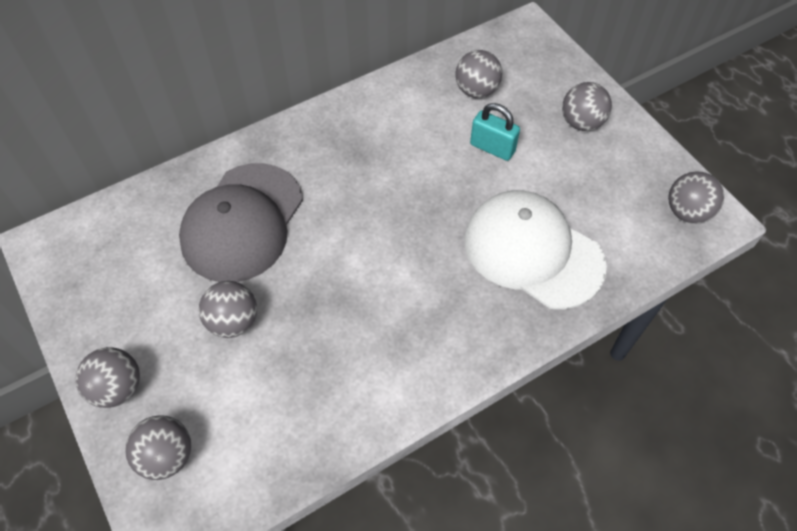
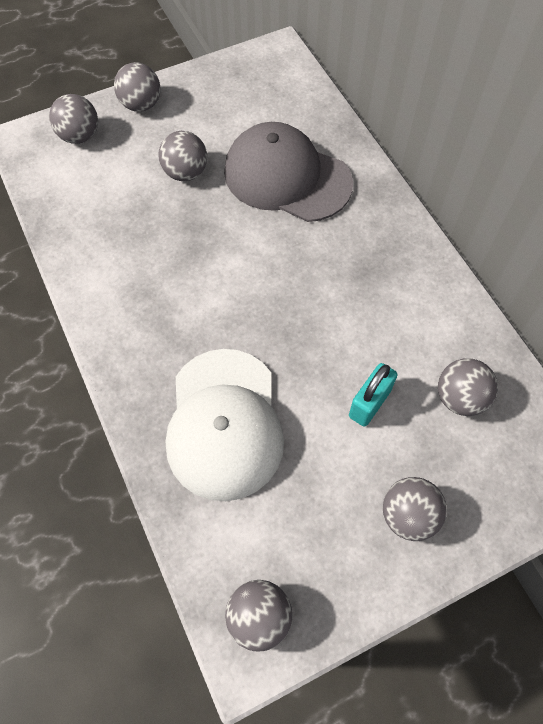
camera: 95 degrees right, 5 degrees up
white cap [464,191,607,309] -> white cap turned 135 degrees clockwise [166,349,284,501]

